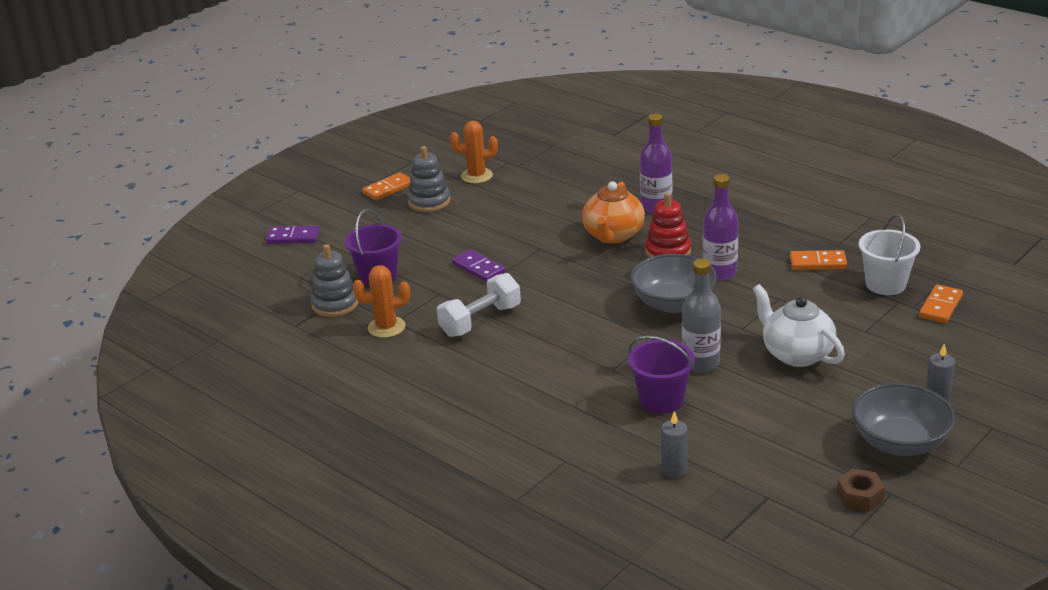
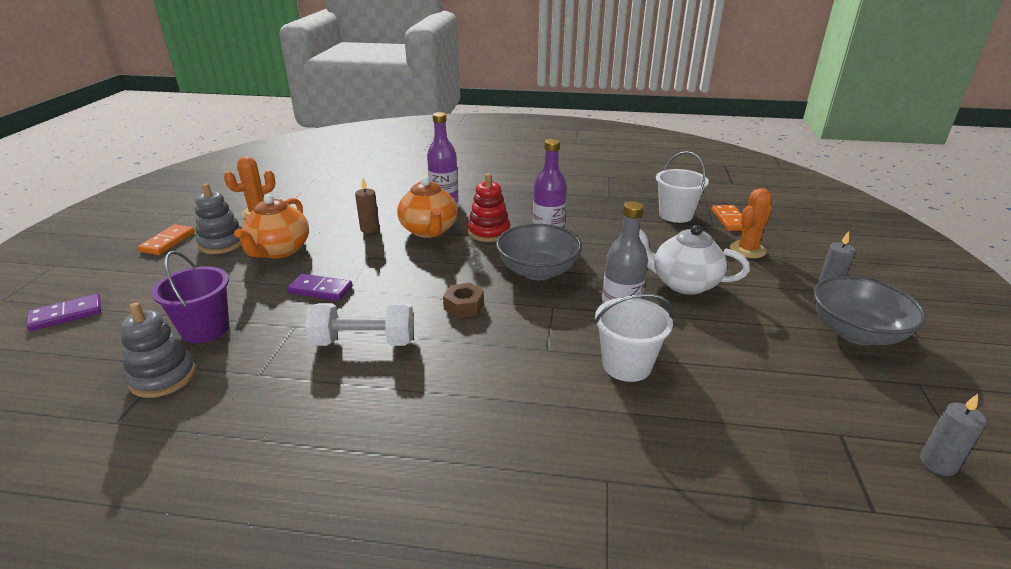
camera: 35 degrees left, 0 degrees up
orange cactus [353,265,410,338] -> orange cactus moved to [730,188,772,258]
white dumbbell [437,273,521,337] -> white dumbbell turned 75 degrees clockwise [305,303,414,346]
purple bucket [628,336,695,414] -> white bucket [594,294,674,382]
grey candle [661,411,688,478] -> grey candle moved to [920,394,986,476]
orange domino [790,250,847,270] -> none
brown nut [837,468,885,512] -> brown nut moved to [443,283,484,318]
none -> orange teapot [234,194,309,259]
none -> brown candle [355,178,380,233]

